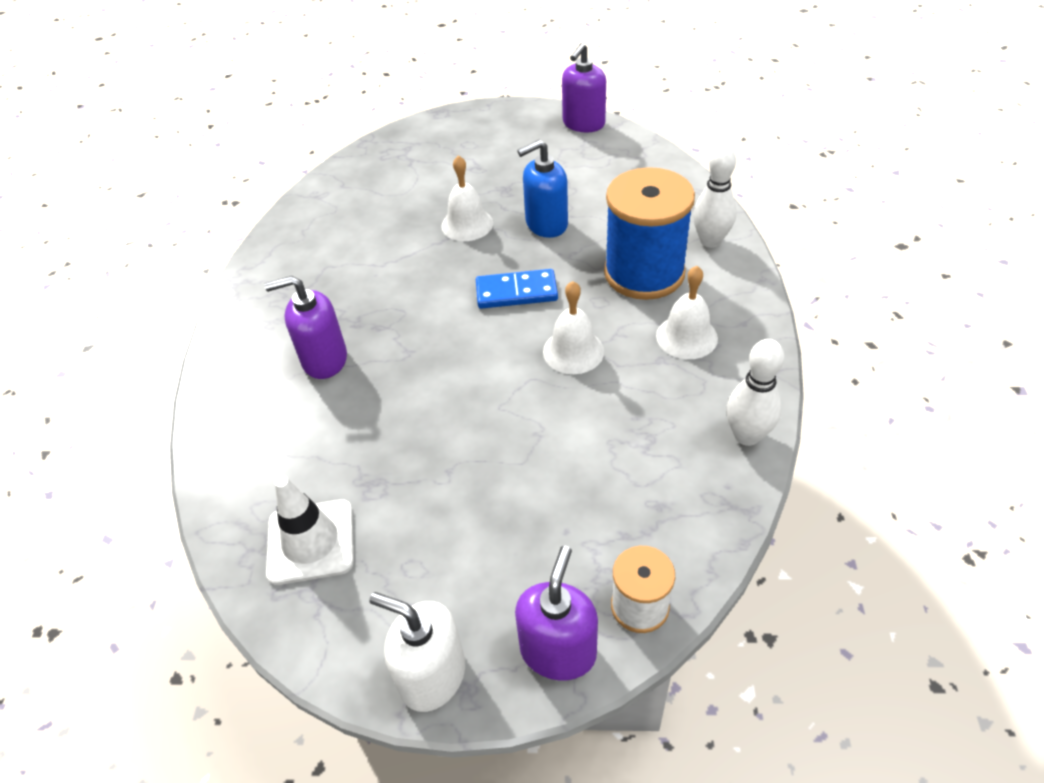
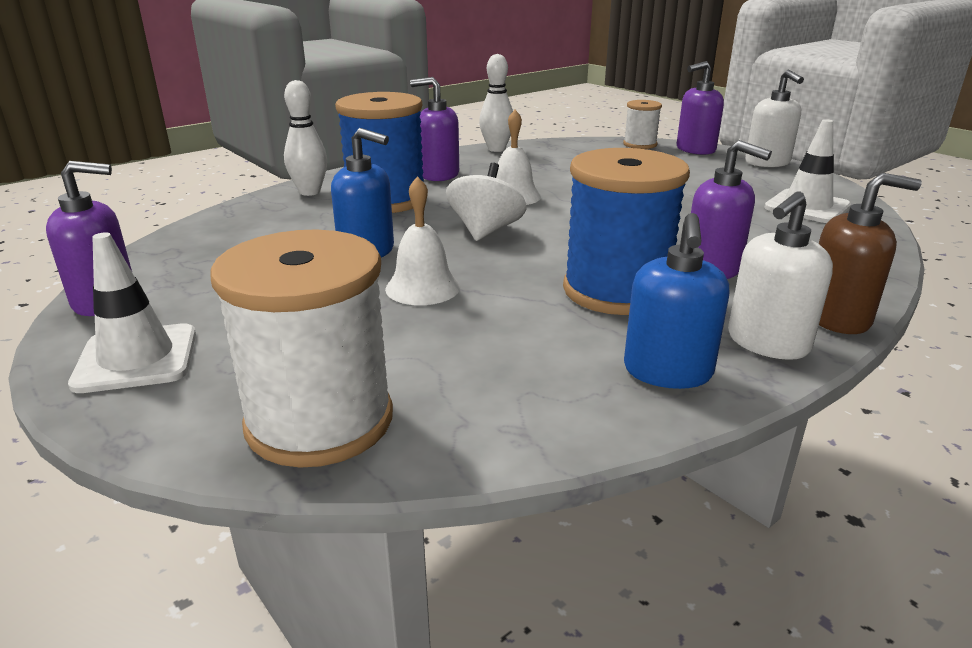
camera: 135 degrees left, 20 degrees down
blue domino [476,269,558,309] -> white spinning top [446,163,527,241]
white bell [656,266,718,359] -> purple soap dispenser [410,77,459,181]
none -> white traffic cone [68,232,196,393]
none -> white spool [210,229,393,468]
none -> blue spool [563,148,690,315]
none -> blue soap dispenser [624,213,729,389]
none -> white soap dispenser [728,191,833,360]
none -> brown soap dispenser [819,173,922,334]

